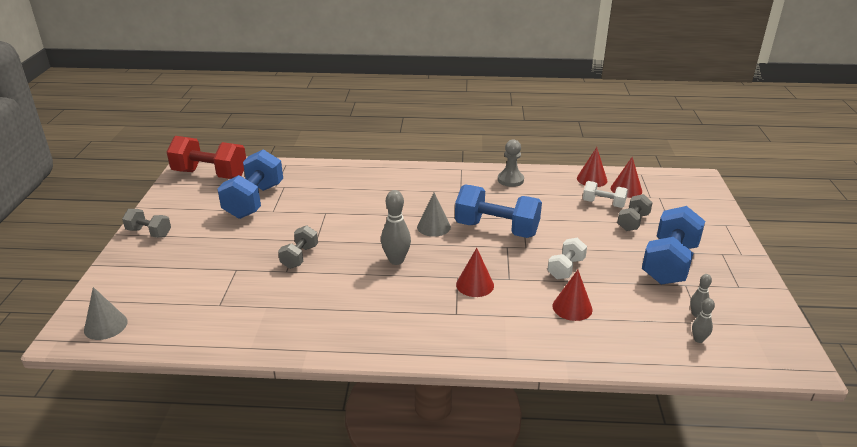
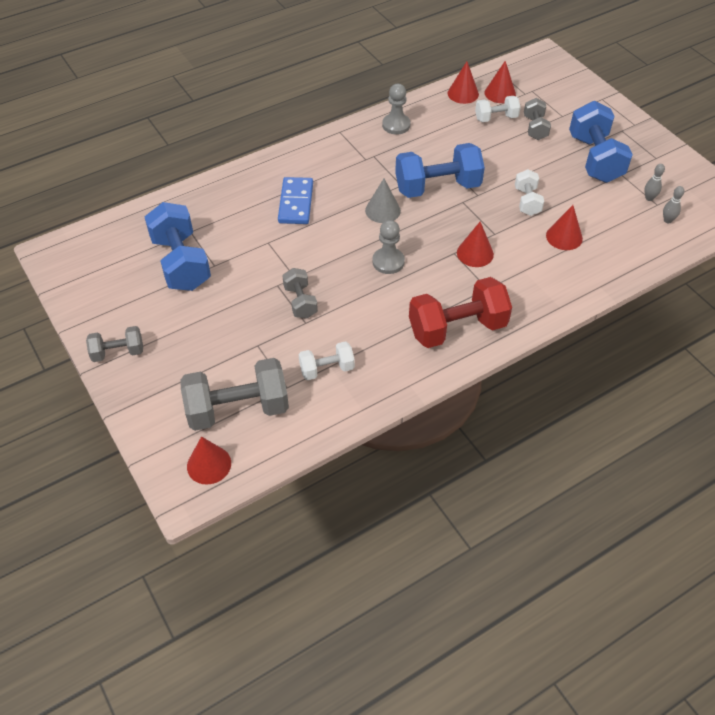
camera: 35 degrees left, 20 degrees up
grey cone [84,287,128,340] -> red cone [187,436,231,485]
red dumbbell [167,136,246,179] -> red dumbbell moved to [409,277,512,348]
grey bowling pin [381,190,411,265] -> grey pawn [372,220,405,274]
none -> grey dumbbell [180,358,289,431]
none -> blue domino [278,177,313,224]
none -> white dumbbell [299,341,355,380]

